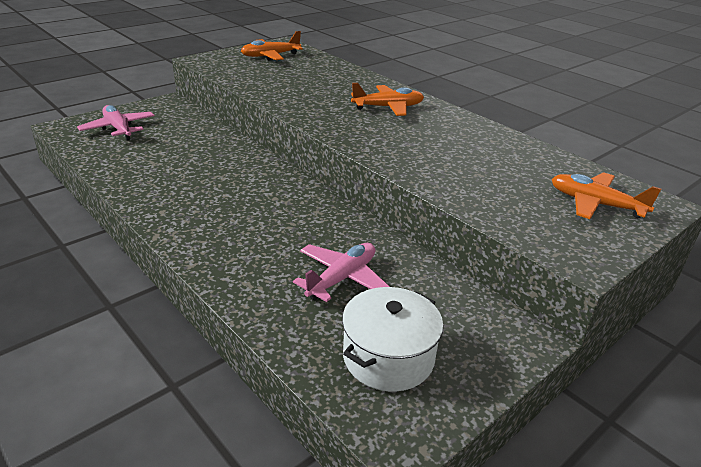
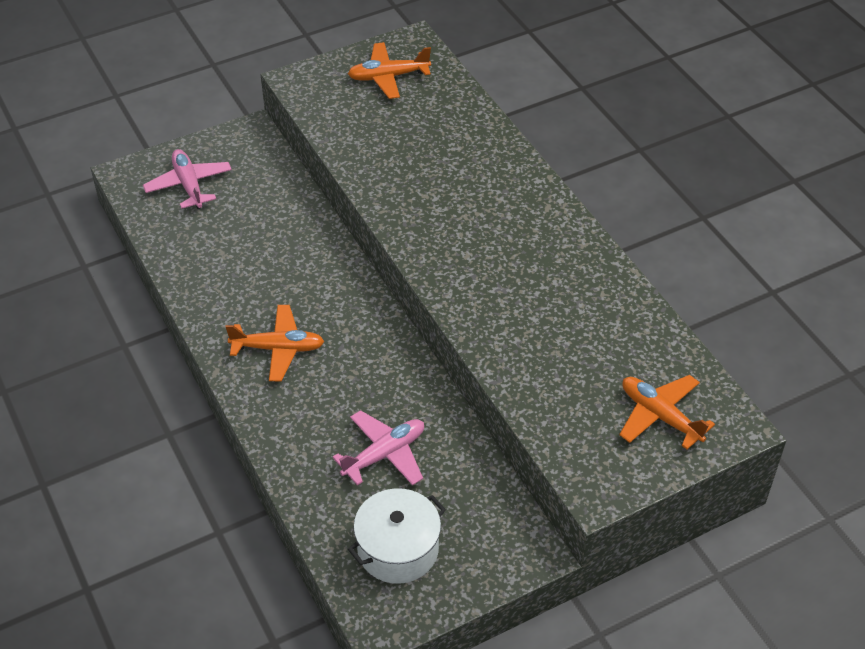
camera: 15 degrees right, 15 degrees up
orange plane [351,83,424,116] -> orange plane moved to [226,305,324,381]

